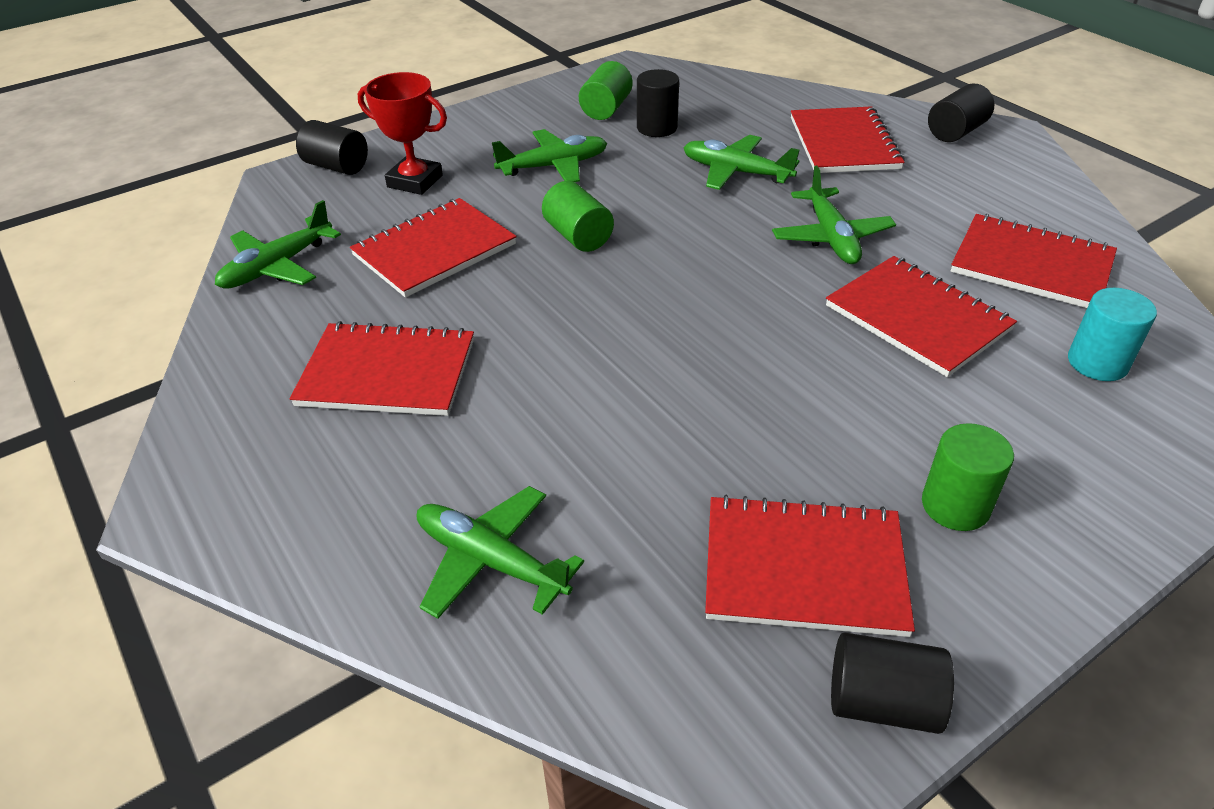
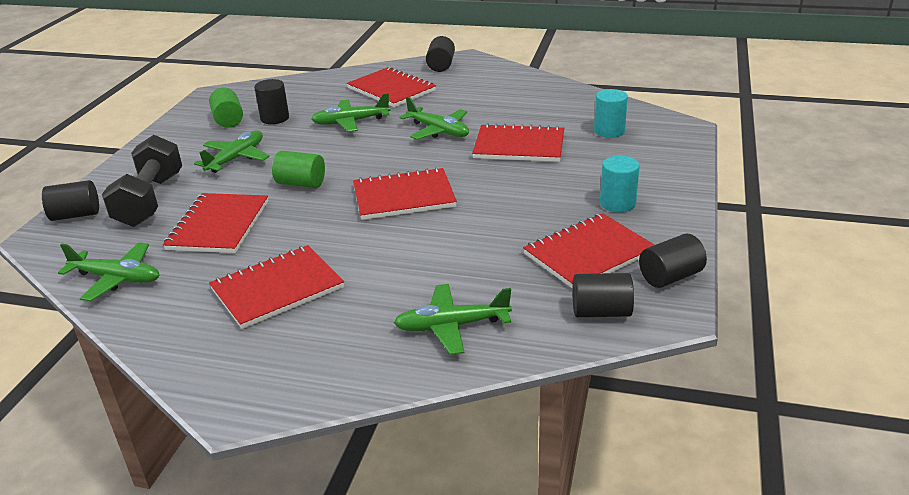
camera: 40 degrees left, 10 degrees down
green plane [215,200,341,289] -> green plane turned 75 degrees counterclockwise [58,242,159,301]
red trophy [358,72,447,195] -> black dumbbell [102,135,182,227]
green cylinder [922,423,1014,531] -> turquoise cylinder [600,156,640,212]
red notebook [951,214,1117,308] -> red notebook moved to [353,167,457,220]
none -> black cylinder [573,273,634,317]

